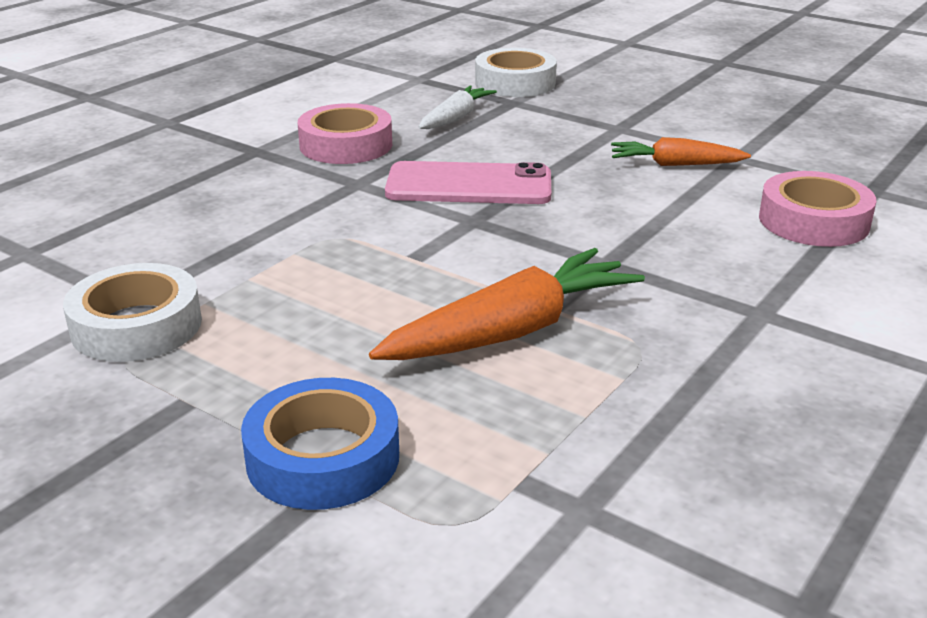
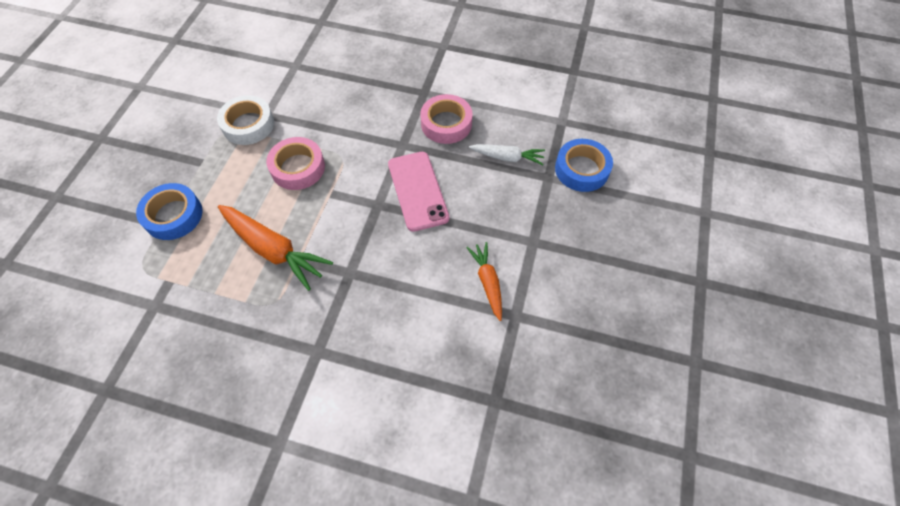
camera: 70 degrees right, 30 degrees up
white tape [475,48,557,97] -> blue tape [555,139,613,192]
pink tape [759,171,876,247] -> pink tape moved to [266,137,325,190]

